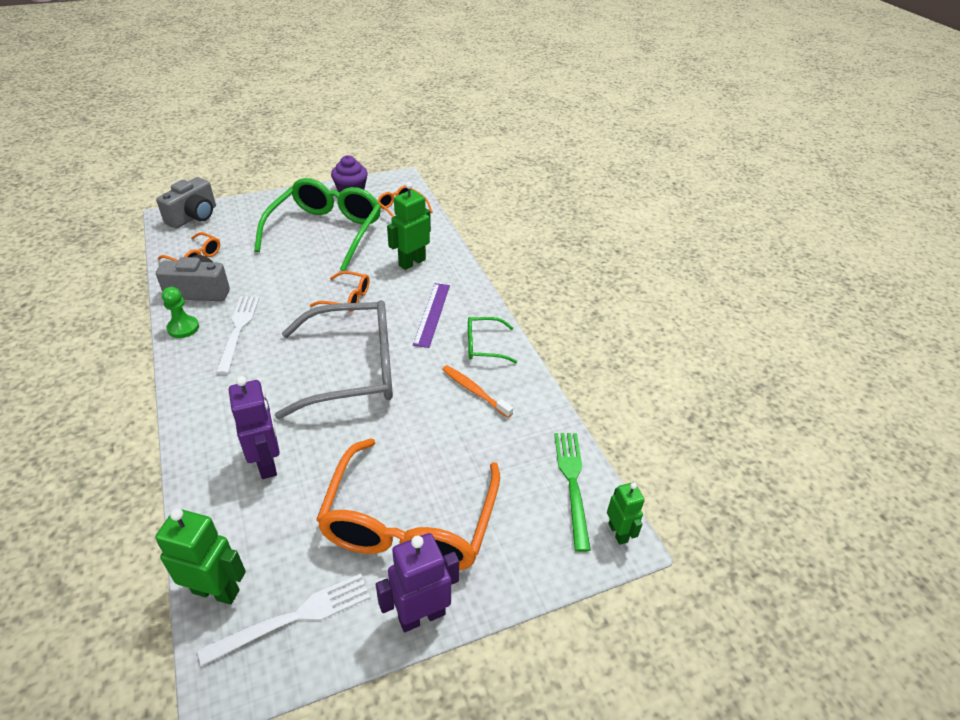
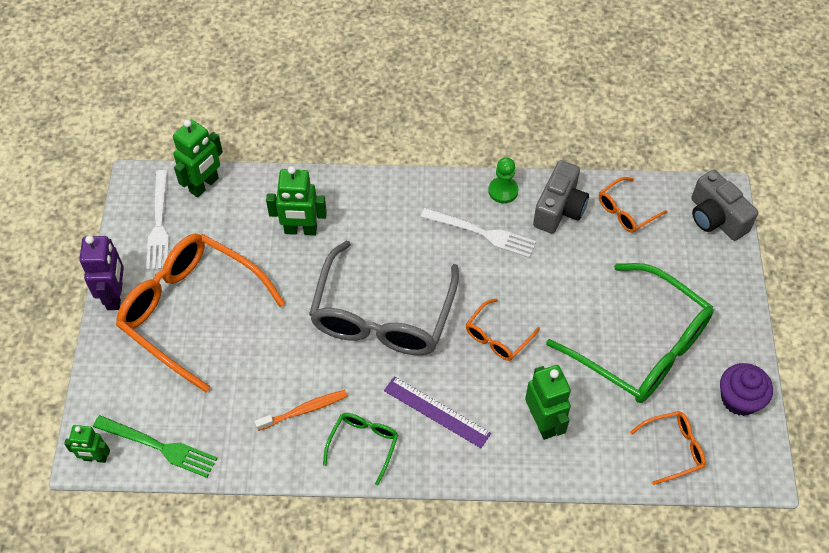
camera: 115 degrees right, 15 degrees up
purple robot [229,376,280,479] -> green robot [266,166,327,235]

